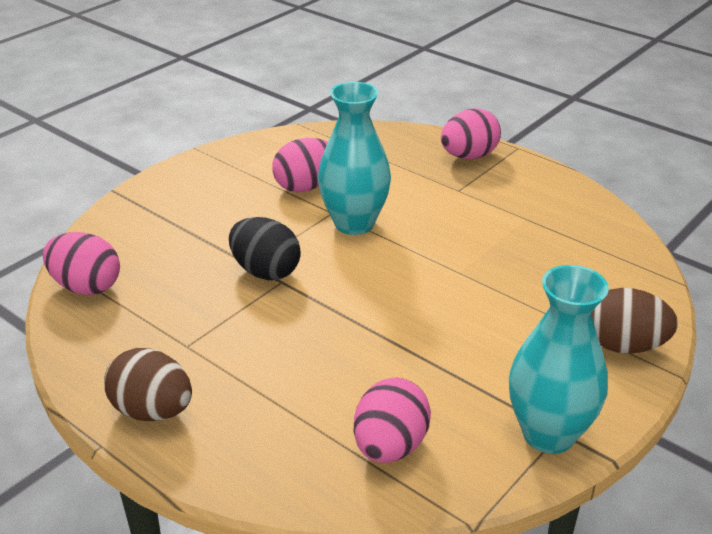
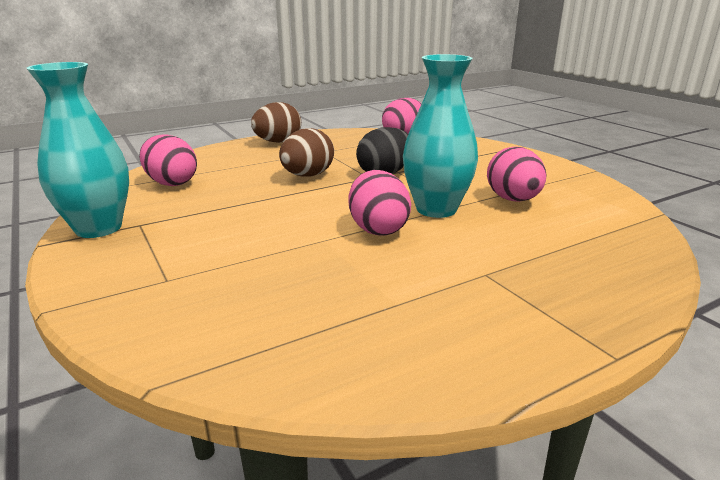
camera: 110 degrees right, 10 degrees down
pink egg [441,109,501,159] -> pink egg moved to [348,170,411,235]
brown egg [592,288,678,354] -> brown egg moved to [279,128,334,177]

